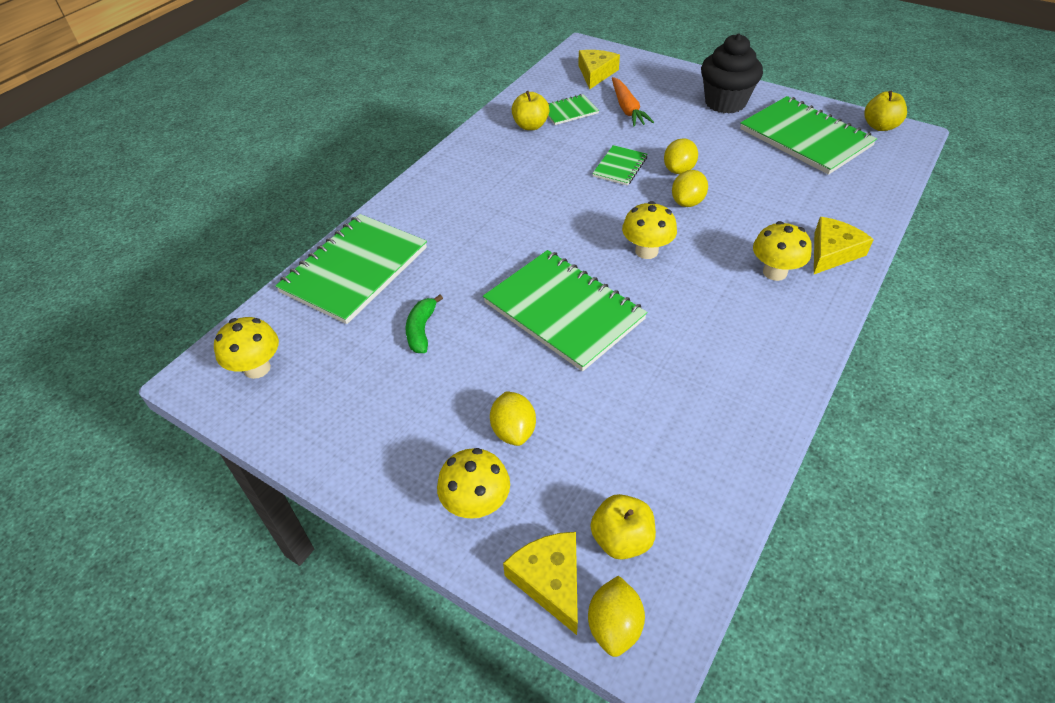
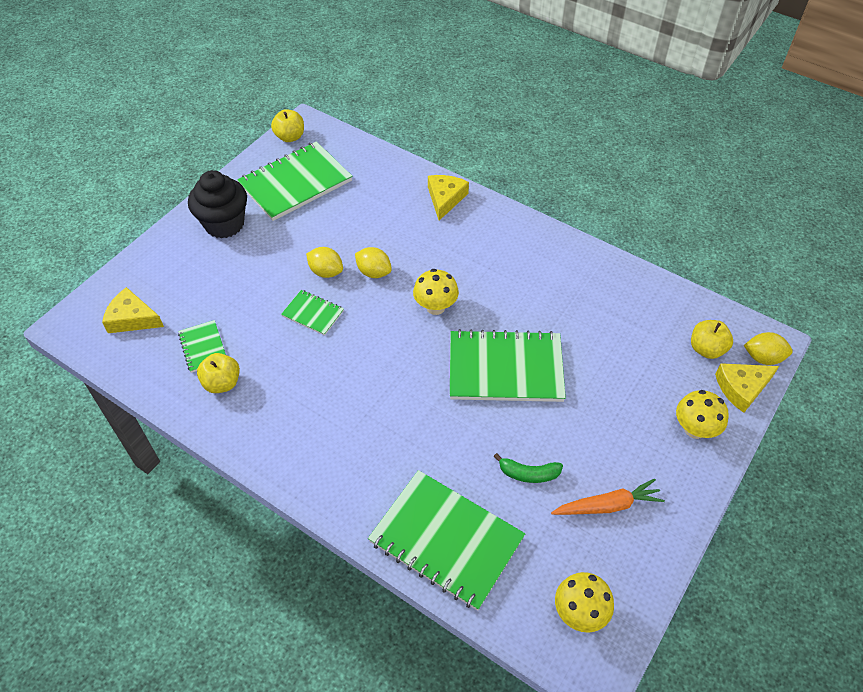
camera: 90 degrees left, 5 degrees up
green notebook [483,250,647,371] -> green notebook turned 45 degrees clockwise [450,329,566,402]
yellow lemon [490,391,536,446] -> none
orange carrot [612,77,654,127] -> orange carrot moved to [551,479,665,515]
yellow mushroom [753,221,812,281] -> none
yellow cheese [814,217,874,274] -> yellow cheese turned 60 degrees clockwise [428,175,469,220]

